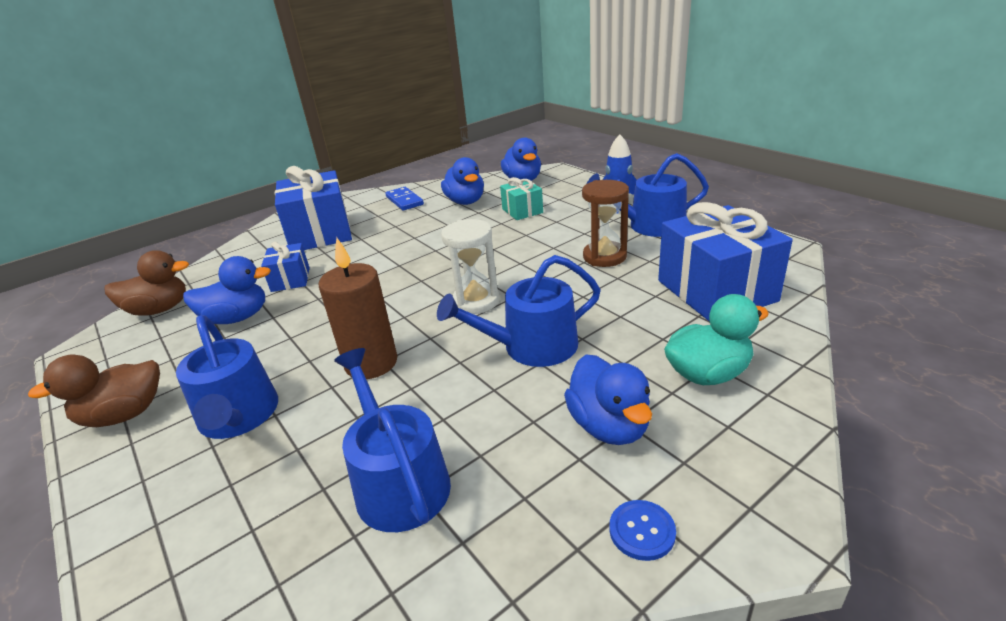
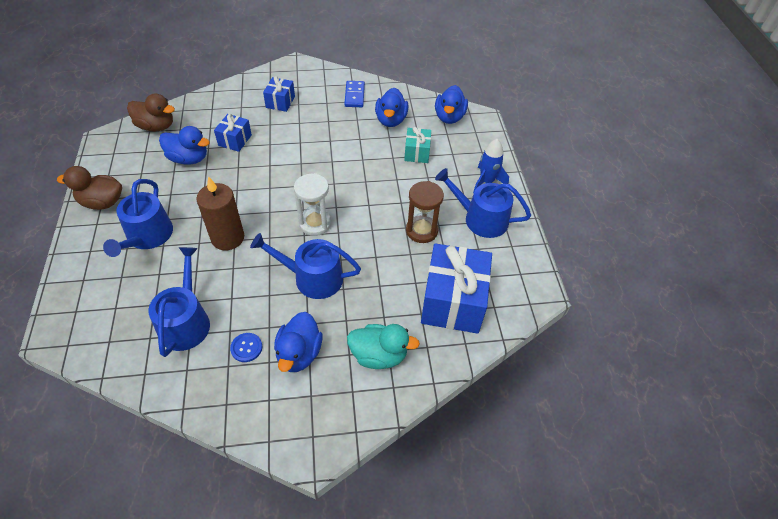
camera: 25 degrees right, 20 degrees up
blue gift [275,166,352,250] -> blue gift [263,76,295,112], size x0.51
blue button [609,500,676,561] -> blue button moved to [230,333,262,362]

